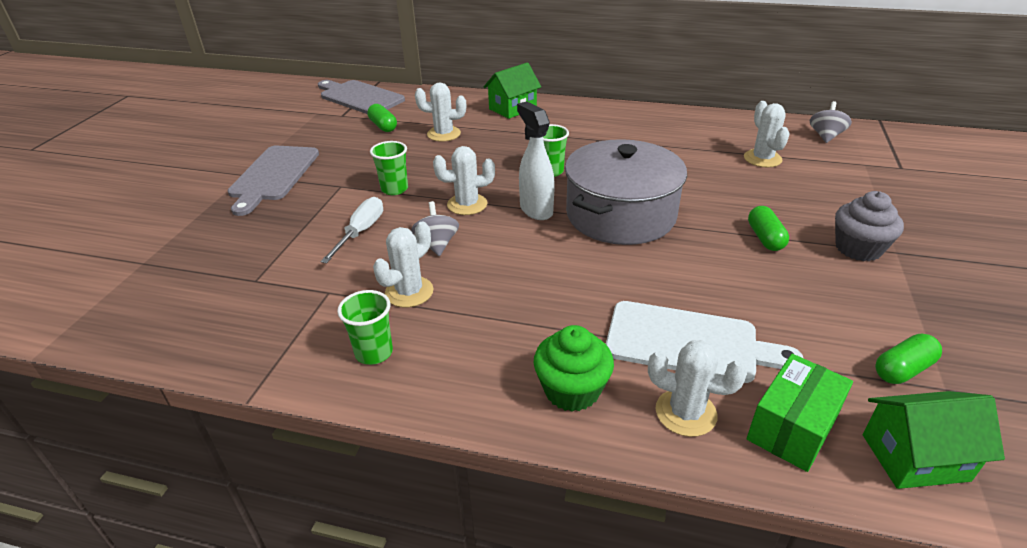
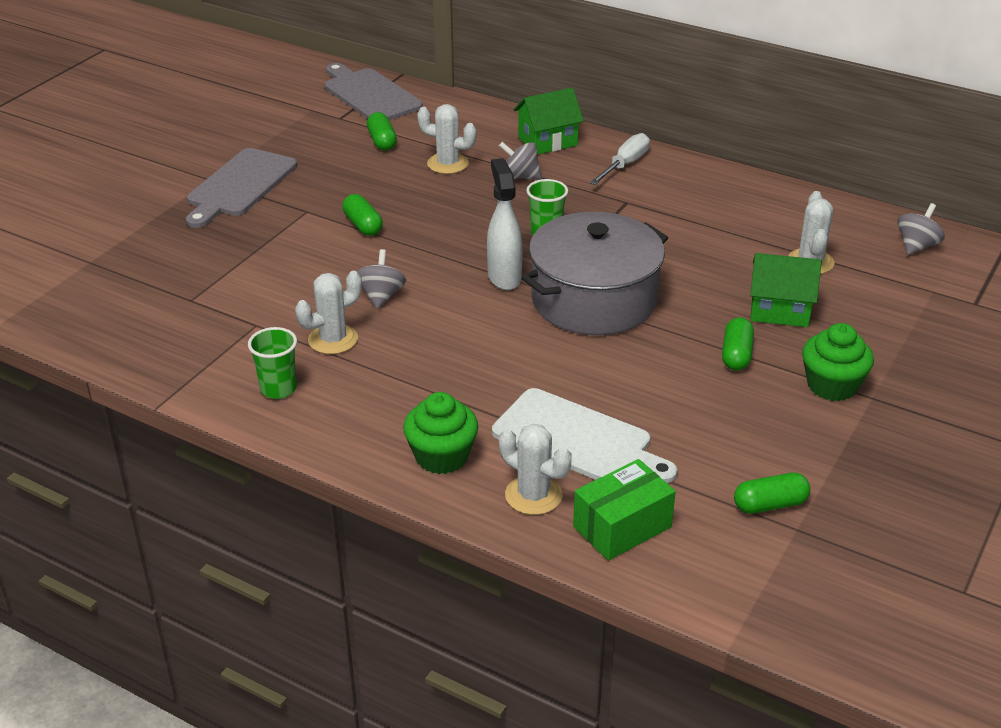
camera: 15 degrees right, 0 degrees up
white screwdriver [320,197,383,263] -> white screwdriver moved to [590,133,650,185]
green cup [370,141,408,195] -> green capsule [342,194,383,236]
white cactus [433,146,495,215] -> none
grey cupcake [835,191,904,261] -> green cupcake [802,323,874,401]
green house [863,391,1005,489] -> green house moved to [750,253,822,327]
none -> grey spinning top [499,142,542,180]

